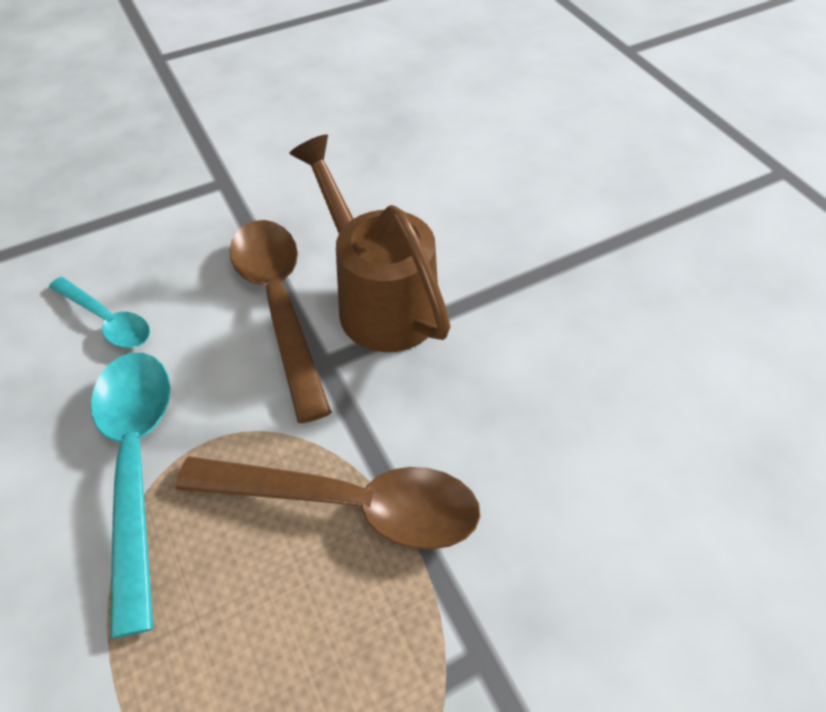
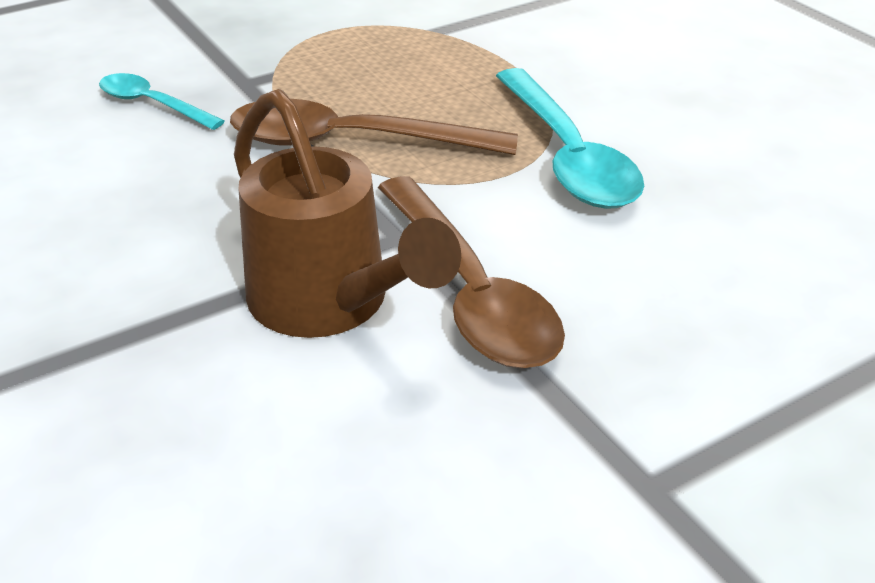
camera: 175 degrees right, 15 degrees down
turquoise spoon [49,277,150,348] -> turquoise spoon moved to [99,73,224,130]

